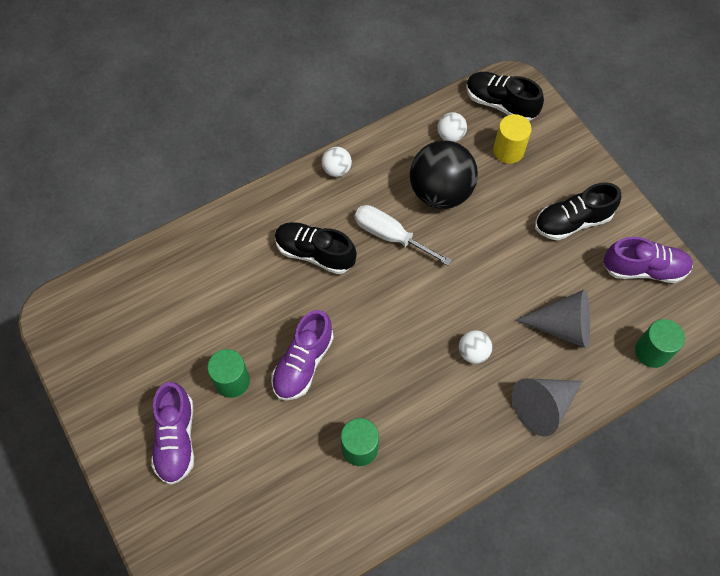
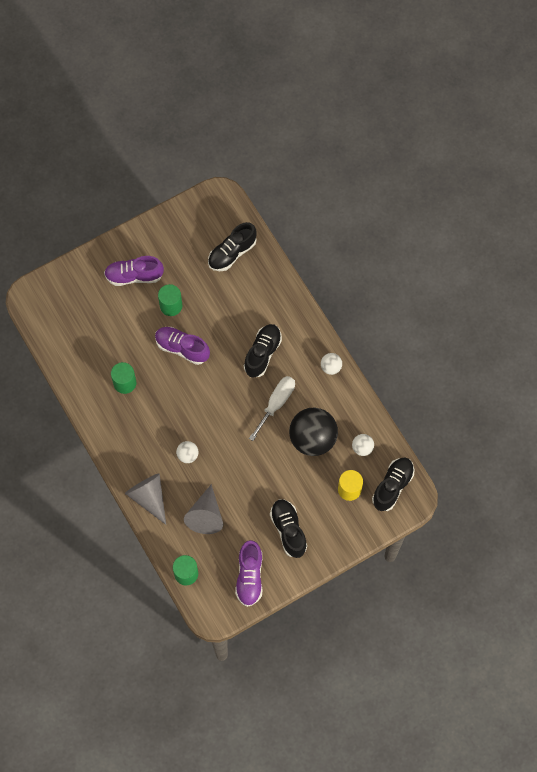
camera: 90 degrees right, 5 degrees up
none -> black shoe [208,222,257,271]

